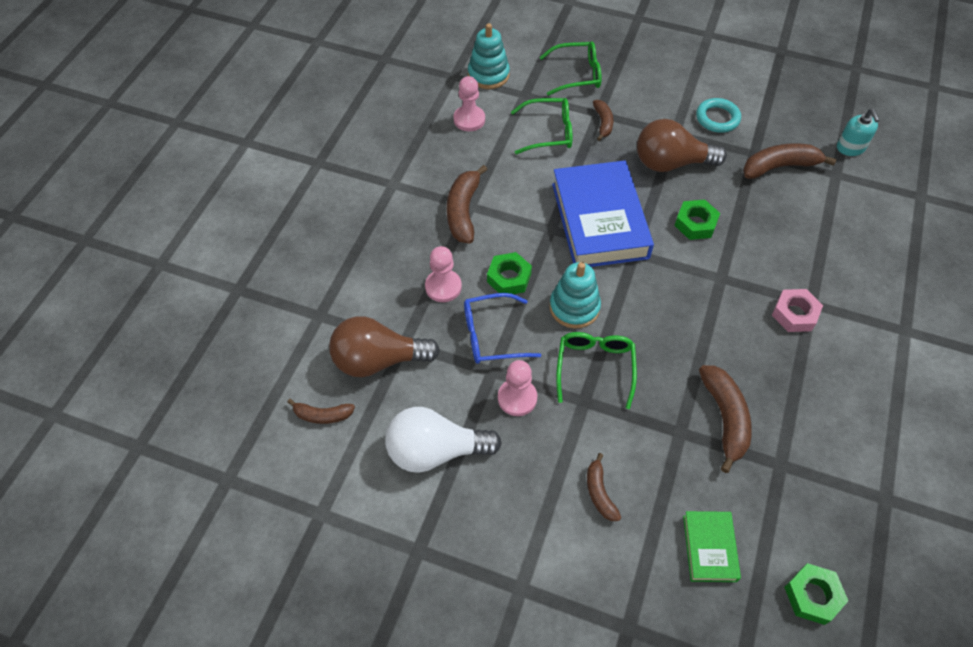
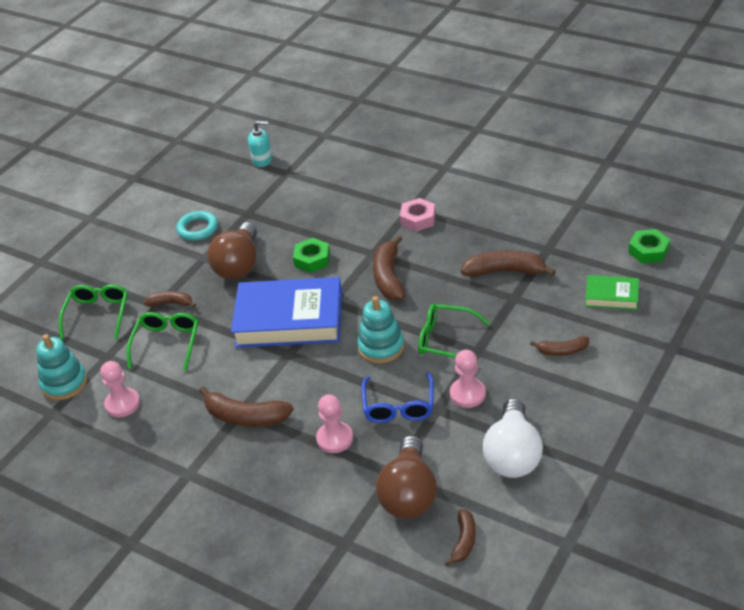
camera: 75 degrees left, 15 degrees down
green nut [487,252,532,294] -> none
brown banana [743,143,837,179] -> brown banana moved to [373,235,406,300]

